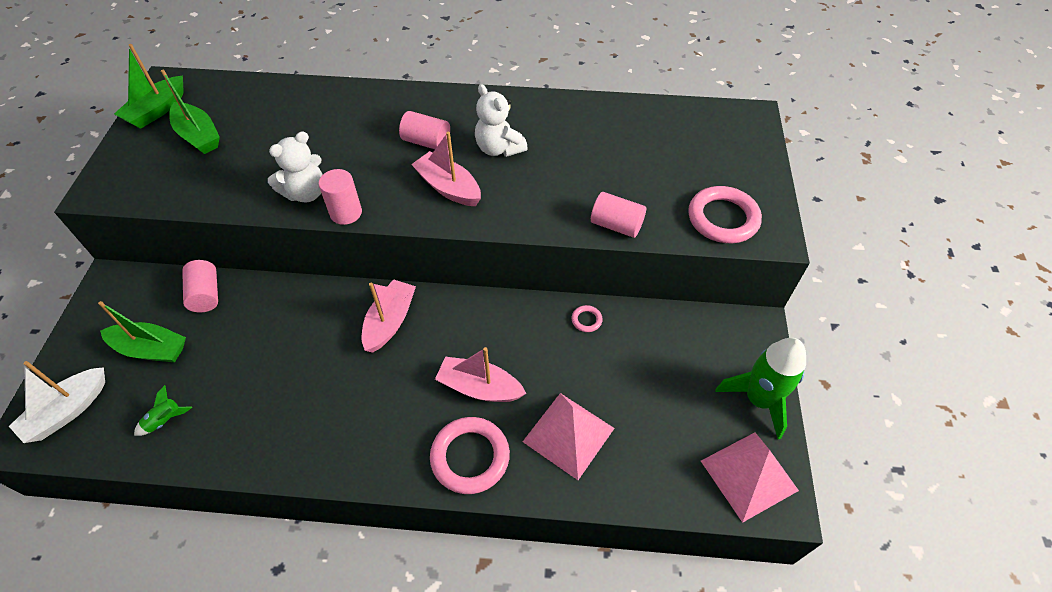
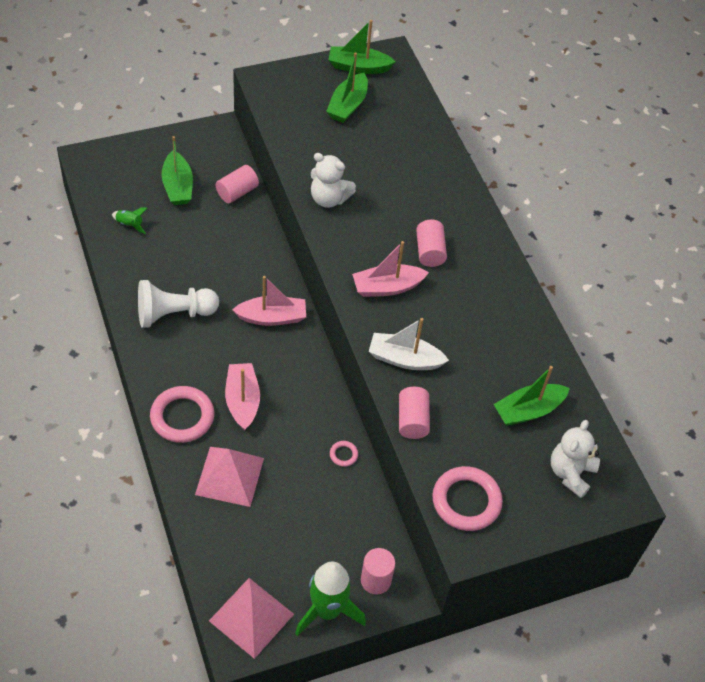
camera: 60 degrees right, 0 degrees up
white boat [9,361,105,443] -> white boat moved to [369,318,449,370]
pink cylinder [319,169,362,225] -> pink cylinder moved to [361,548,395,595]
pink boat [411,132,481,206] -> pink boat turned 120 degrees counterclockwise [352,241,429,297]
white teddy bear [475,84,528,157] -> white teddy bear moved to [551,420,600,498]
none -> white pawn [138,280,219,328]
none -> green boat [494,366,570,426]

